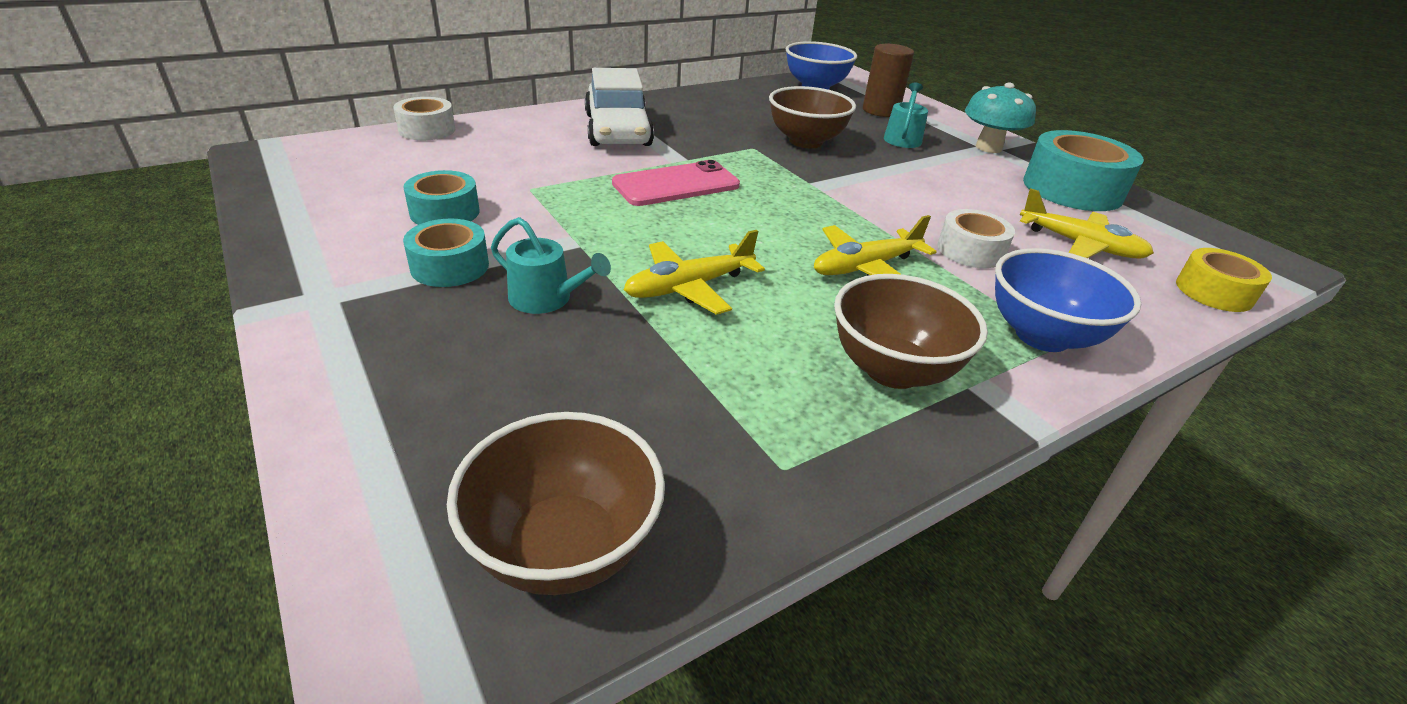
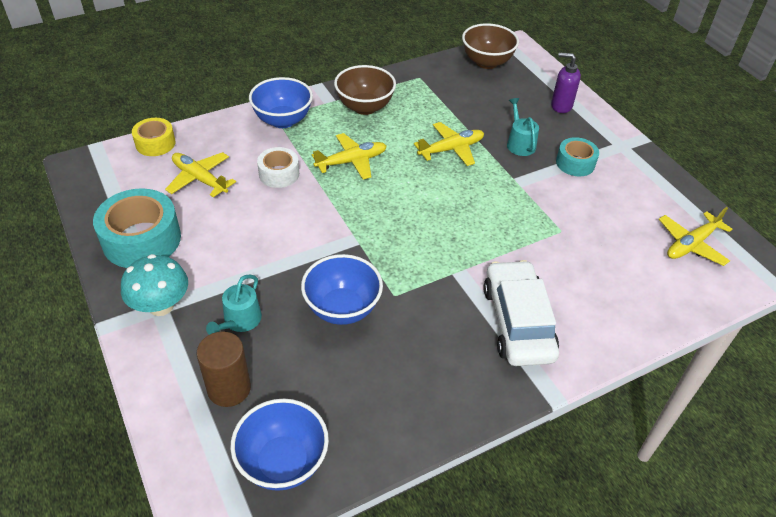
camera: 175 degrees left, 10 degrees up
white tape [393,97,455,140] -> none
turquoise tape [403,170,480,225] -> none
turquoise watering can [491,217,611,314] -> turquoise watering can turned 45 degrees clockwise [507,98,539,156]
pink phone [612,160,740,206] -> none
brown bowl [769,86,856,148] -> blue bowl [301,254,383,325]
none -> purple soap dispenser [551,53,581,113]
none -> yellow plane [659,207,732,266]

